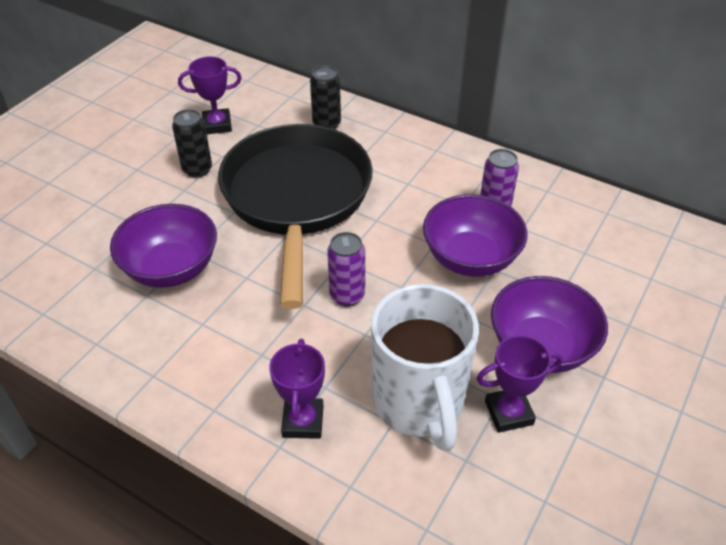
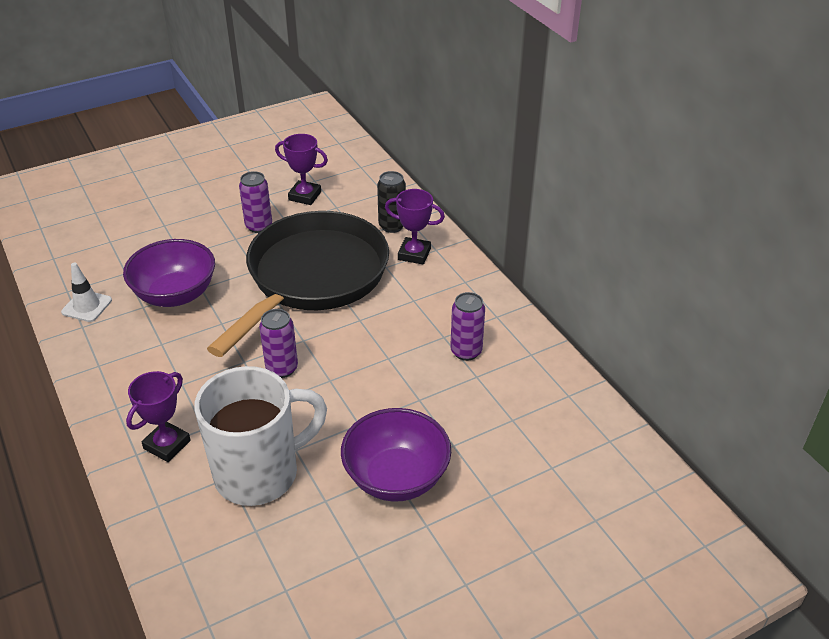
camera: 30 degrees right, 5 degrees down
black can [172,109,212,178] -> purple can [239,171,272,233]
white mug [371,284,479,452] -> white mug turned 135 degrees counterclockwise [194,366,327,506]
purple bowl [423,194,528,277] -> none
purple trophy [477,335,563,433] -> purple trophy moved to [385,189,445,265]
none -> white traffic cone [61,263,112,322]

